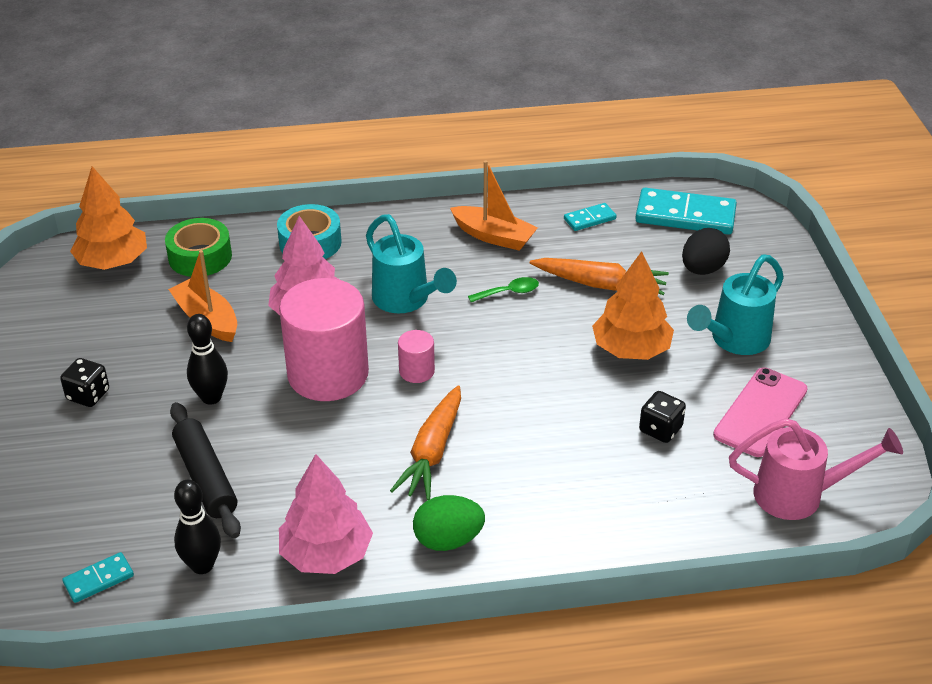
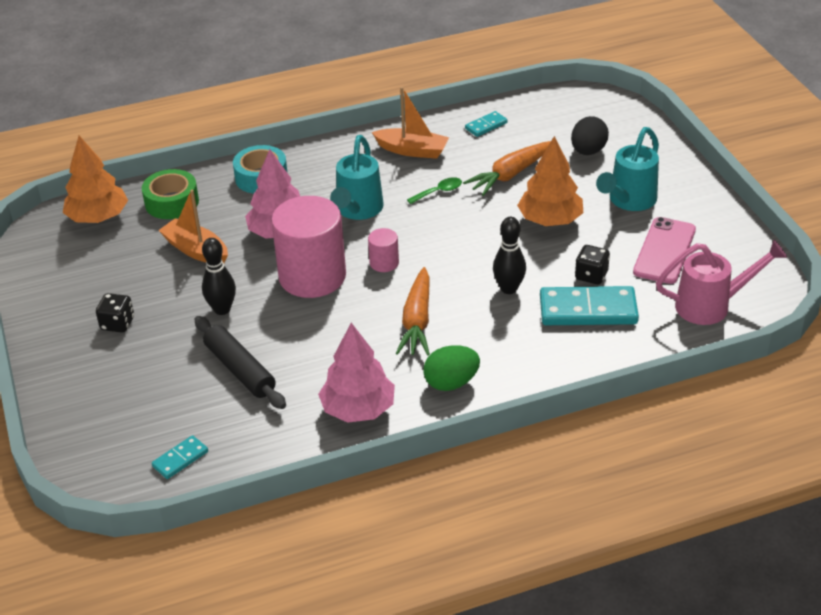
camera: 10 degrees left, 0 degrees up
black bowling pin [174,480,221,574] -> black bowling pin moved to [493,217,526,294]
turquoise watering can [366,214,457,313] -> turquoise watering can turned 60 degrees clockwise [330,135,384,220]
orange carrot [530,258,669,295] -> orange carrot turned 135 degrees clockwise [463,141,551,196]
turquoise domino [635,188,737,235] -> turquoise domino moved to [540,286,639,325]

